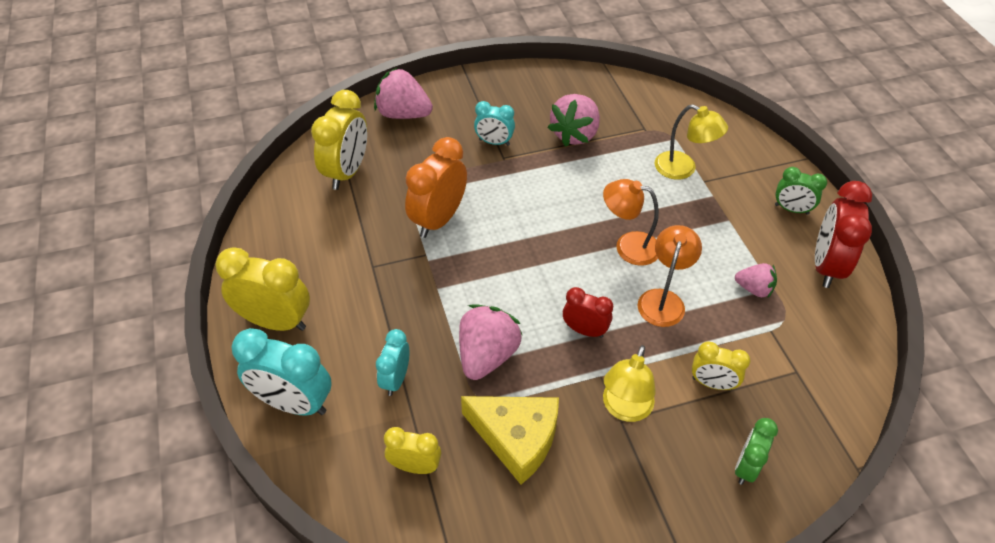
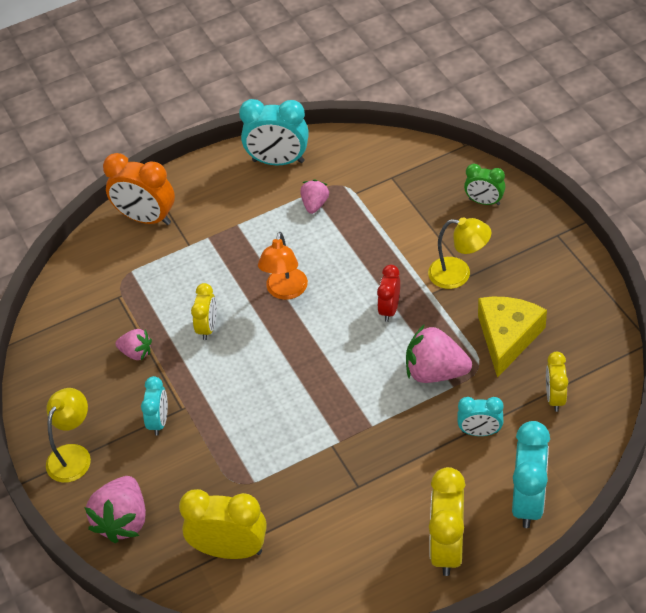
camera: 95 degrees left, 0 degrees up
orange clock [405,137,467,238] -> orange clock moved to [103,153,175,225]
pink strawberry [548,94,600,147] -> pink strawberry [115,329,152,360], size x0.57
orange lamp [638,225,702,327] -> none
yellow lamp [655,105,728,180] -> yellow lamp moved to [46,388,91,483]
yellow clock [692,341,750,390] -> yellow clock moved to [191,283,217,340]
green clock [775,167,827,215] -> none
red clock [815,181,872,288] -> turquoise clock [239,99,309,165]

